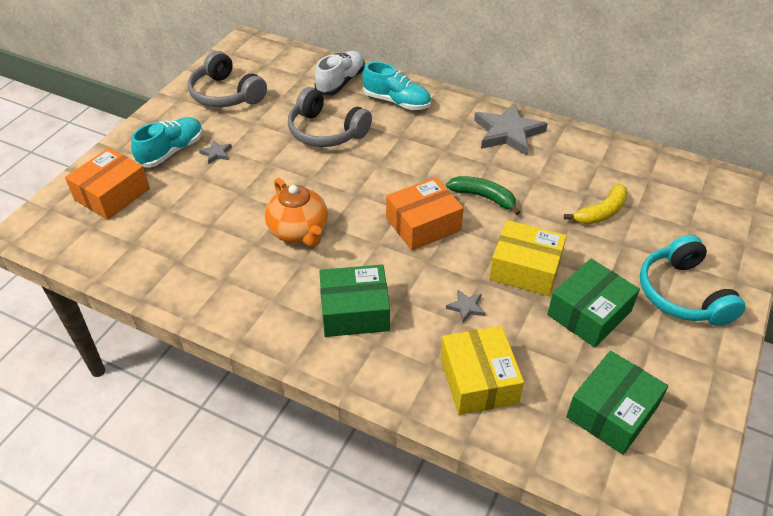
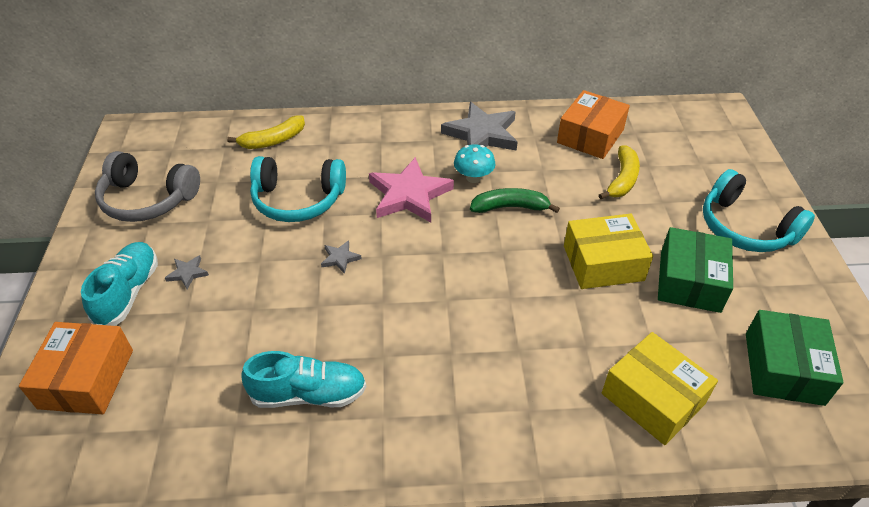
camera: 30 degrees left, 0 degrees up
orange teapot [265,178,328,247] -> none
grey headphones [288,87,372,147] -> turquoise headphones [250,156,346,222]
white shoe [315,51,365,95] -> yellow banana [227,115,305,149]
green box [319,265,390,337] -> none
turquoise shoe [362,62,431,110] -> turquoise shoe moved to [241,351,366,408]
orange box [386,177,464,250] -> orange box moved to [557,90,630,159]
grey star [446,290,485,323] -> grey star moved to [321,240,362,274]
none -> pink star [369,157,454,222]
none -> turquoise mushroom [454,144,496,183]

